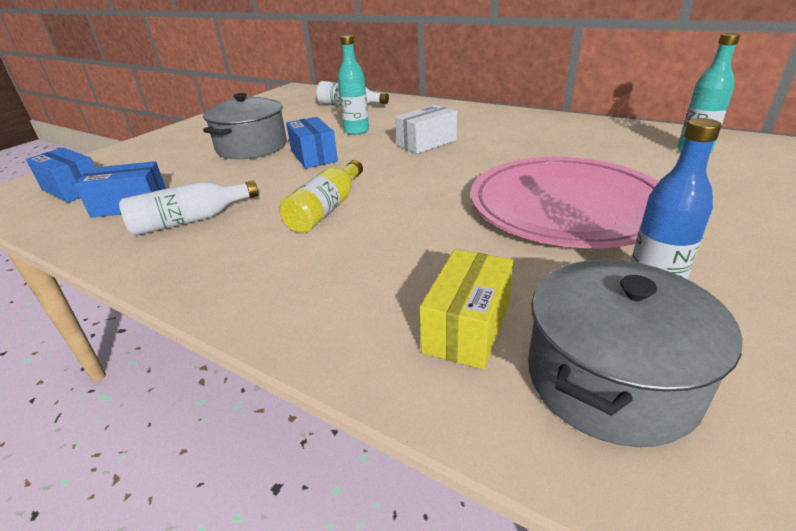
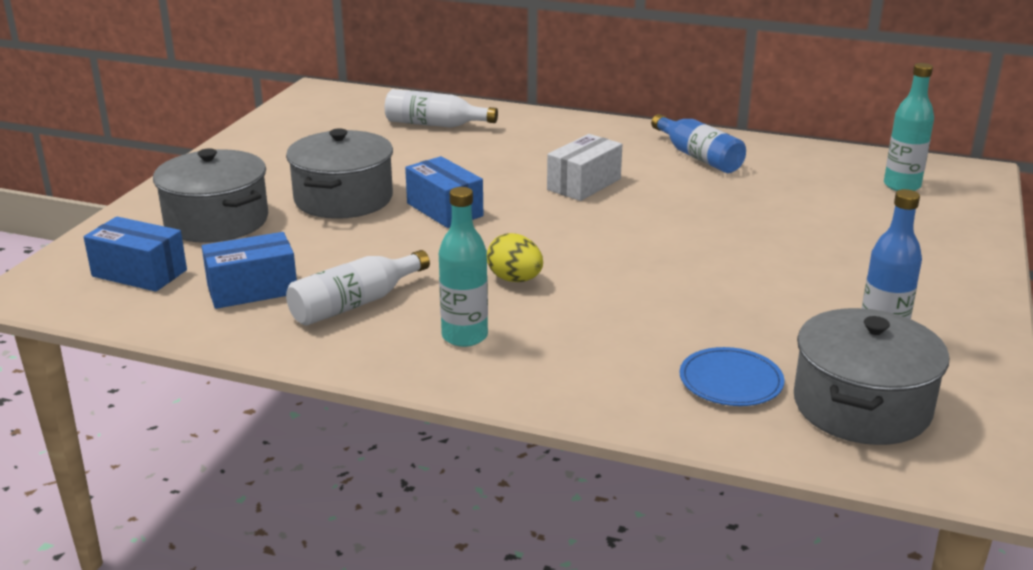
camera: 15 degrees left, 5 degrees down
yellow bottle [279,160,363,233] -> yellow egg [487,233,543,282]
turquoise bottle [338,35,369,135] -> turquoise bottle moved to [439,187,488,347]
yellow box [419,249,513,369] -> blue plate [680,347,784,406]
pink plate [471,157,659,248] -> none
none -> grey pot [153,148,268,243]
none -> blue bottle [651,114,746,173]

